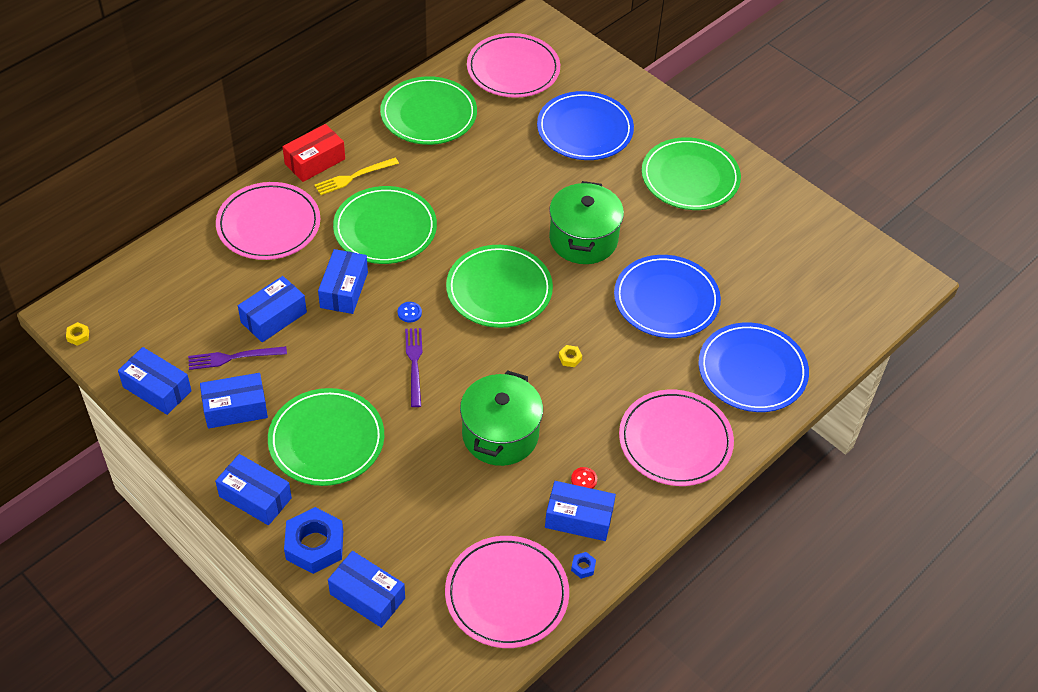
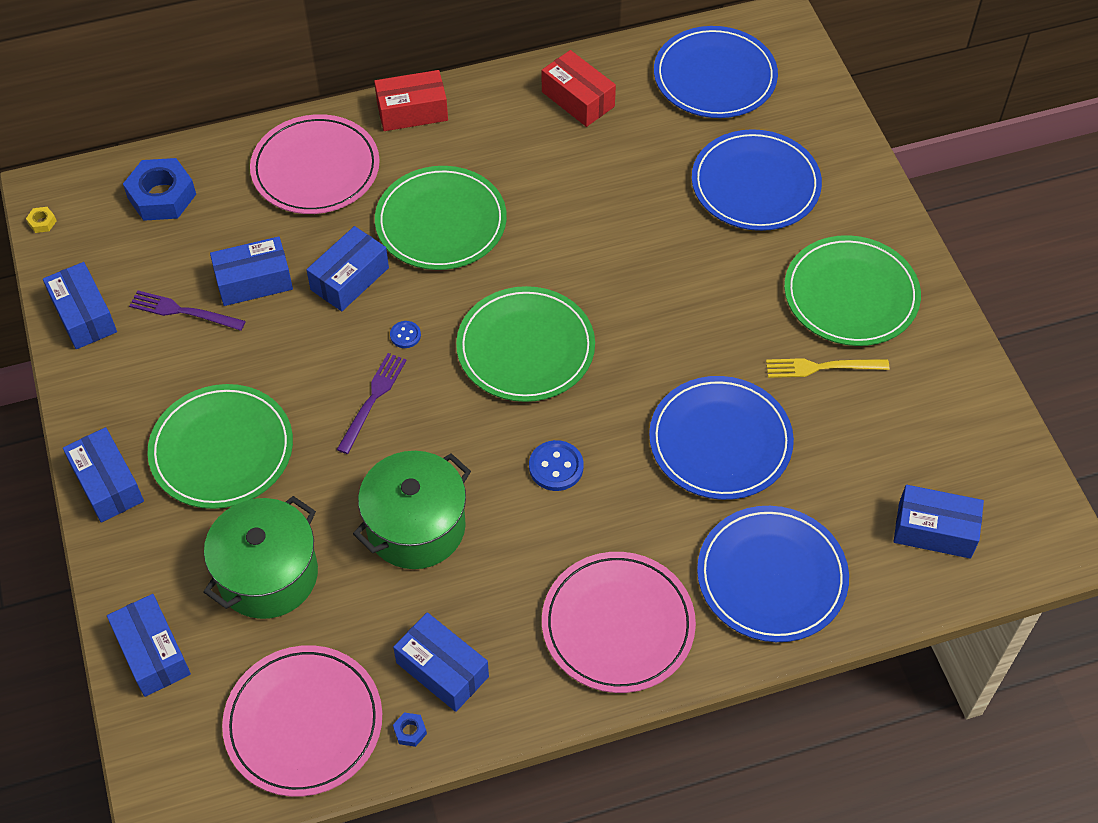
camera: 30 degrees right, 5 degrees up
blue box [200,373,268,429] -> blue box moved to [894,485,984,559]
blue nut [284,507,343,574] -> blue nut moved to [123,158,196,221]
yellow fork [314,158,399,195] -> yellow fork moved to [766,358,890,378]
green plate [380,76,477,145] -> red box [542,50,616,127]
pink plate [467,33,560,98] -> blue plate [654,26,778,118]
green pot [549,181,624,264] -> green pot moved to [204,496,318,619]
yellow nut [559,345,582,367] -> blue button [529,440,584,491]
red button [571,467,597,489] -> none

